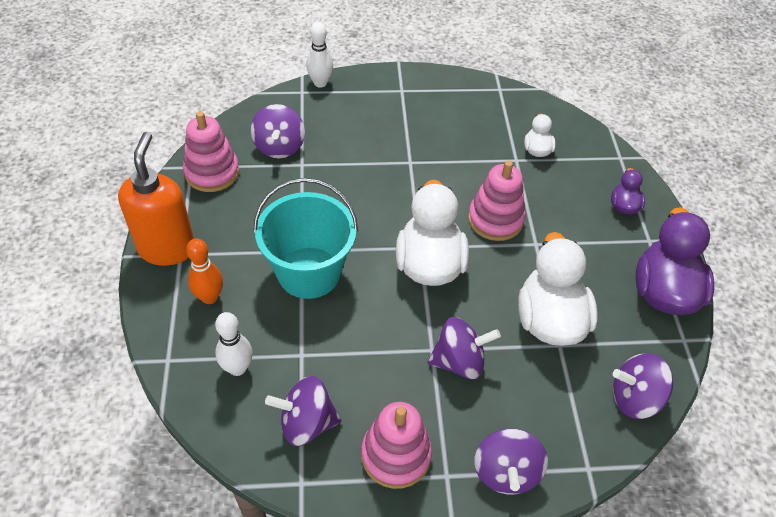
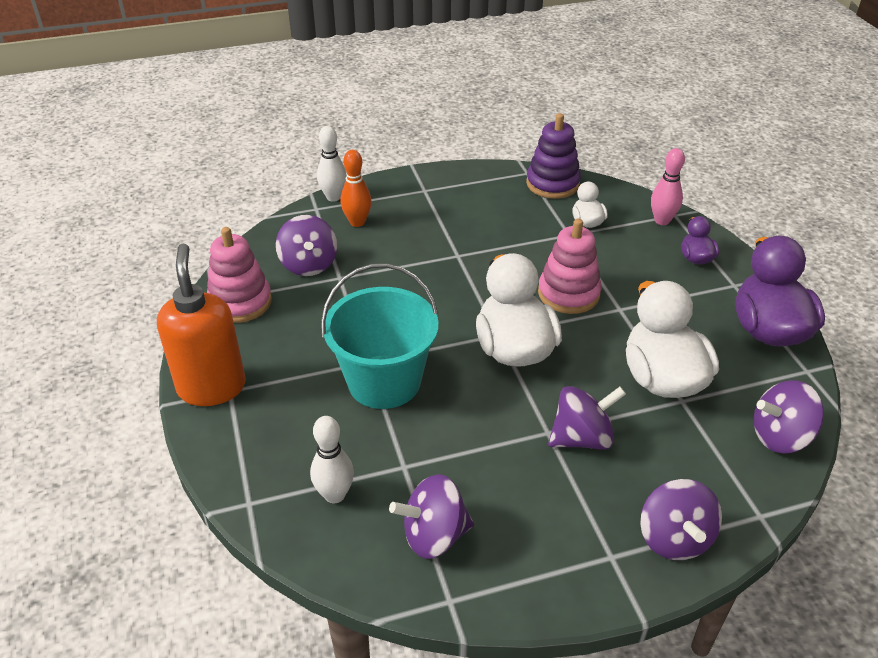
camera: 10 degrees left, 10 degrees down
orange bowling pin [186,238,223,304] -> orange bowling pin moved to [340,150,372,227]
pink stacking toy [361,402,432,489] -> none
none -> purple stacking toy [526,113,581,199]
none -> pink bowling pin [651,148,685,225]

